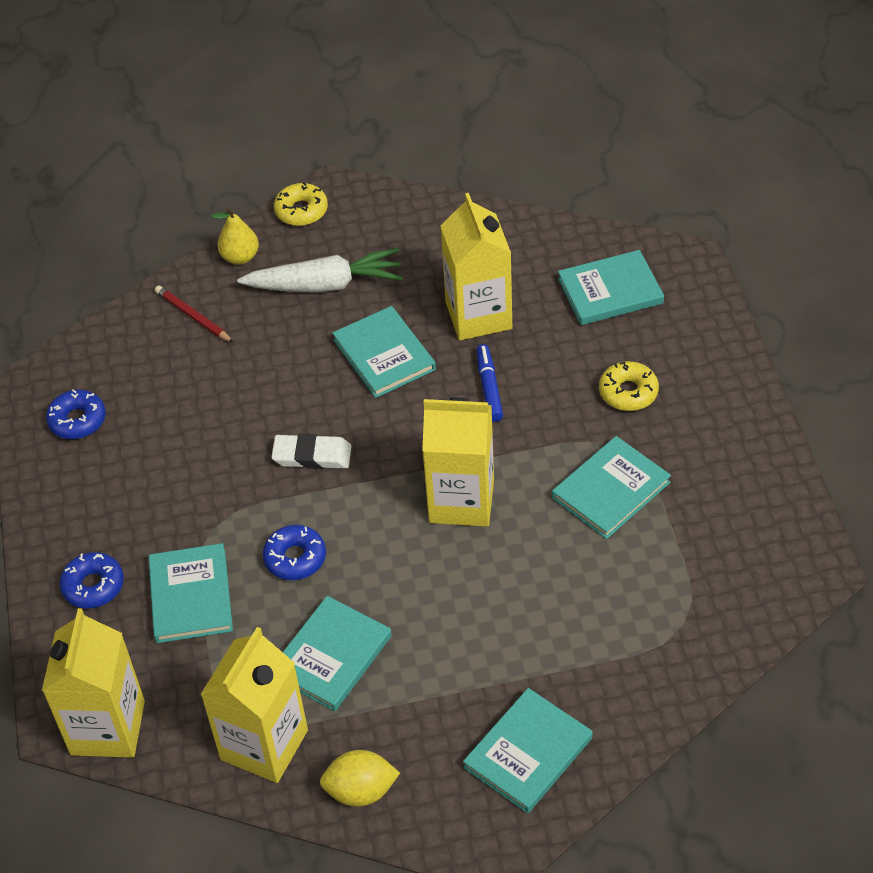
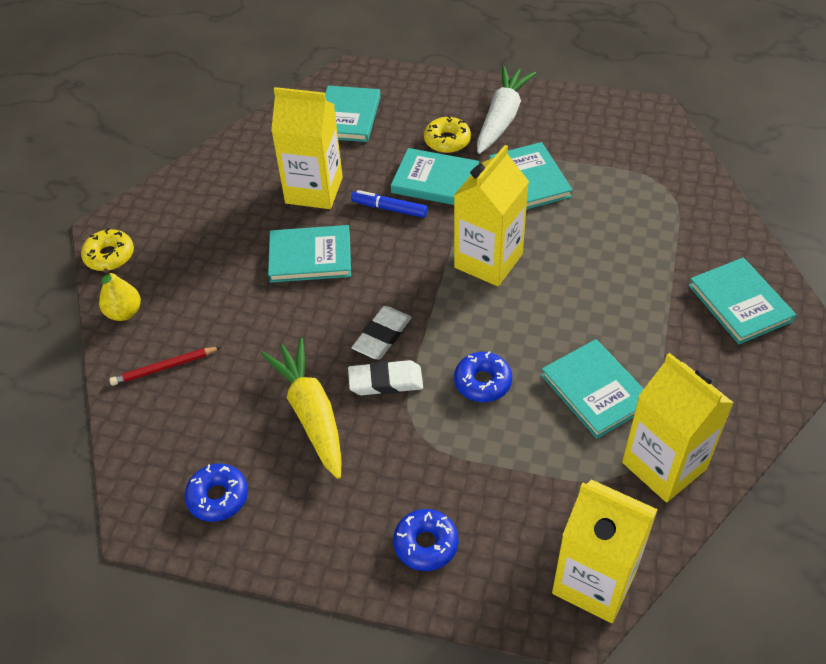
camera: 65 degrees left, 0 degrees up
turquoise book [148,543,233,643] -> turquoise book moved to [391,148,479,205]
white carrot [237,248,403,292] -> white carrot moved to [477,66,536,154]
yellow lemon [320,750,400,807] -> none
none -> yellow carrot [261,338,342,479]
none -> white eraser [348,360,423,395]

